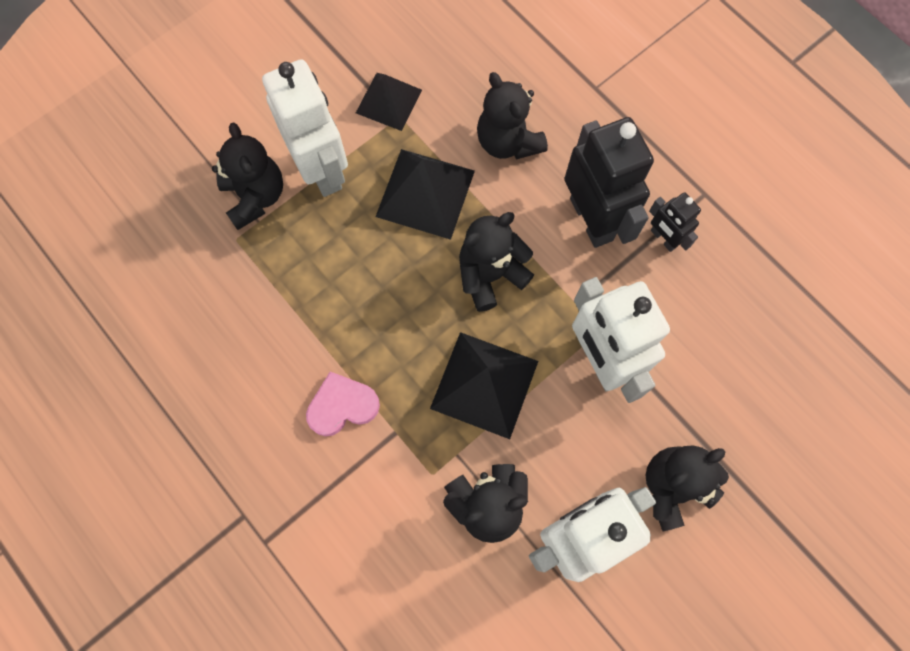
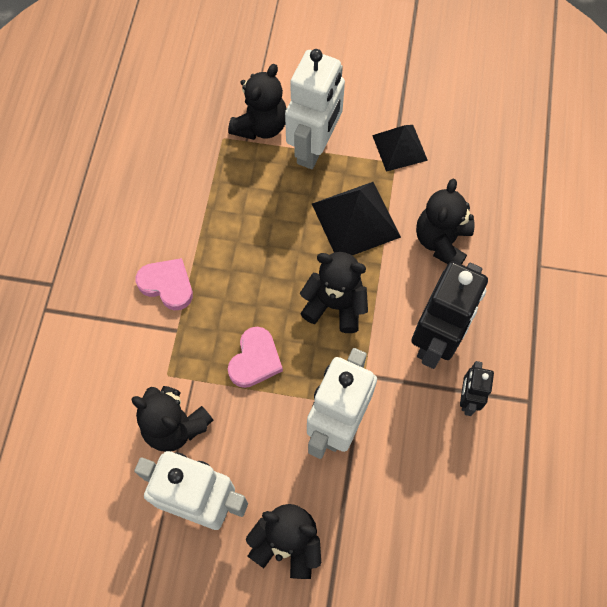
camera: 50 degrees right, 5 degrees down
black pyramid [430,332,538,439] -> pink heart [228,327,283,388]

